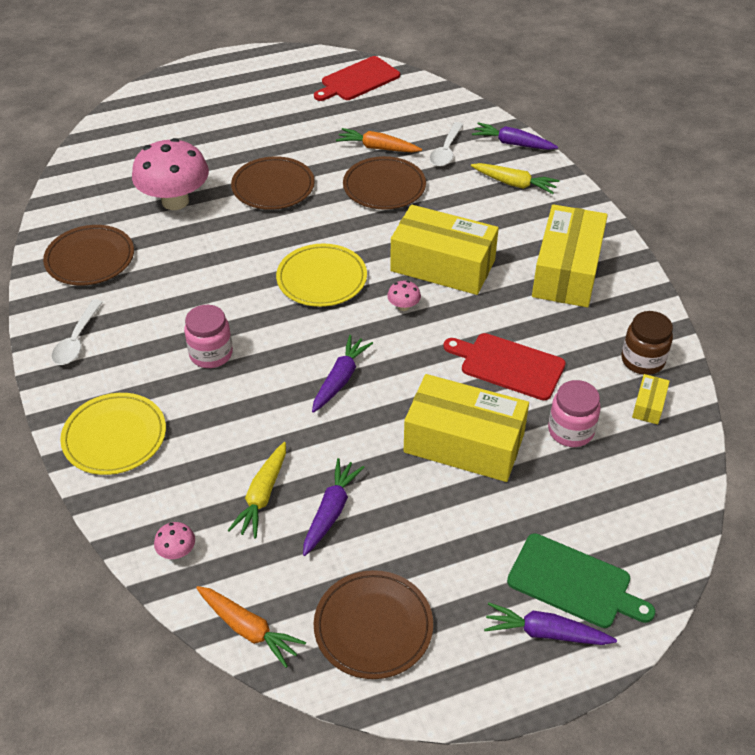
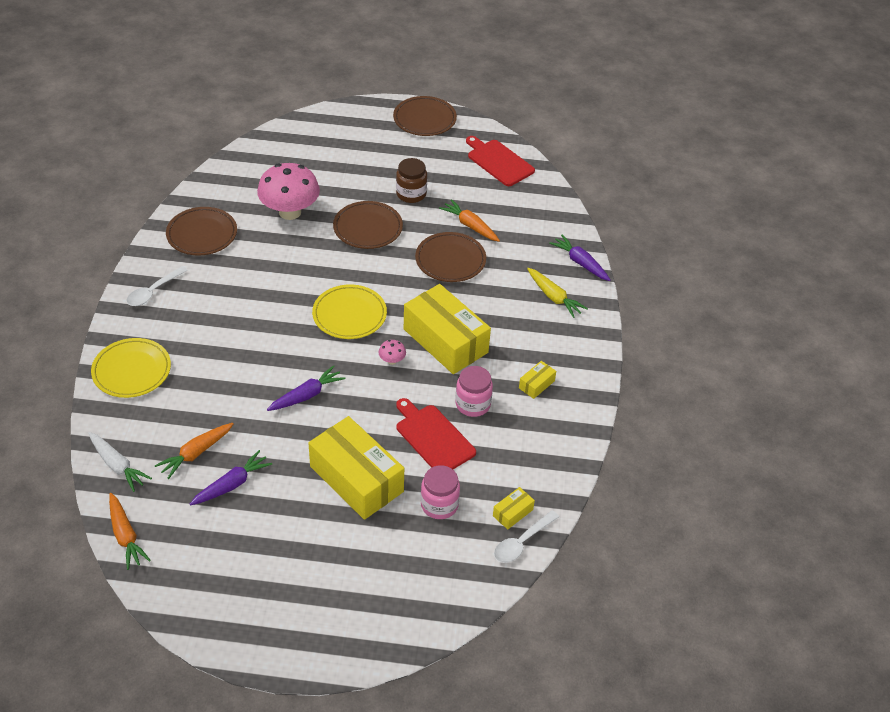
camera: 25 degrees right, 0 degrees up
pink mushroom [154,522,195,559] -> white carrot [88,432,152,492]
pink jar [184,305,233,368] -> pink jar moved to [456,366,493,417]
yellow carrot [228,442,286,538] -> orange carrot [155,423,234,479]
red cutting board [314,56,400,101] -> red cutting board turned 60 degrees clockwise [466,136,535,186]
brown plate [314,570,433,679] -> brown plate moved to [393,96,457,136]
white spoon [430,122,464,167] -> white spoon moved to [494,510,559,563]
purple carrot [484,602,617,645] -> none
green cutting board [507,533,655,628] -> none
yellow box [532,204,608,307] -> yellow box [519,361,556,399], size x0.41
brown jar [622,311,673,375] -> brown jar moved to [396,158,427,203]

